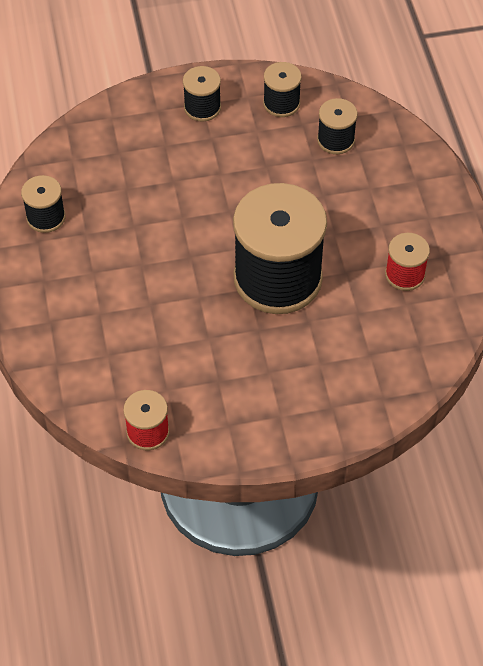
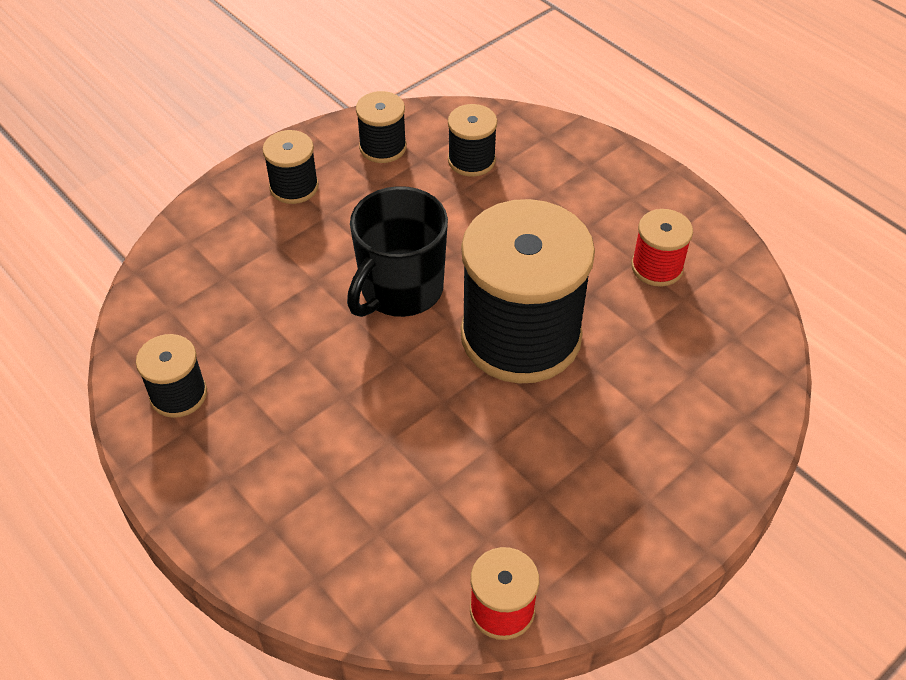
camera: 30 degrees left, 5 degrees down
none -> black mug [347,186,448,317]

